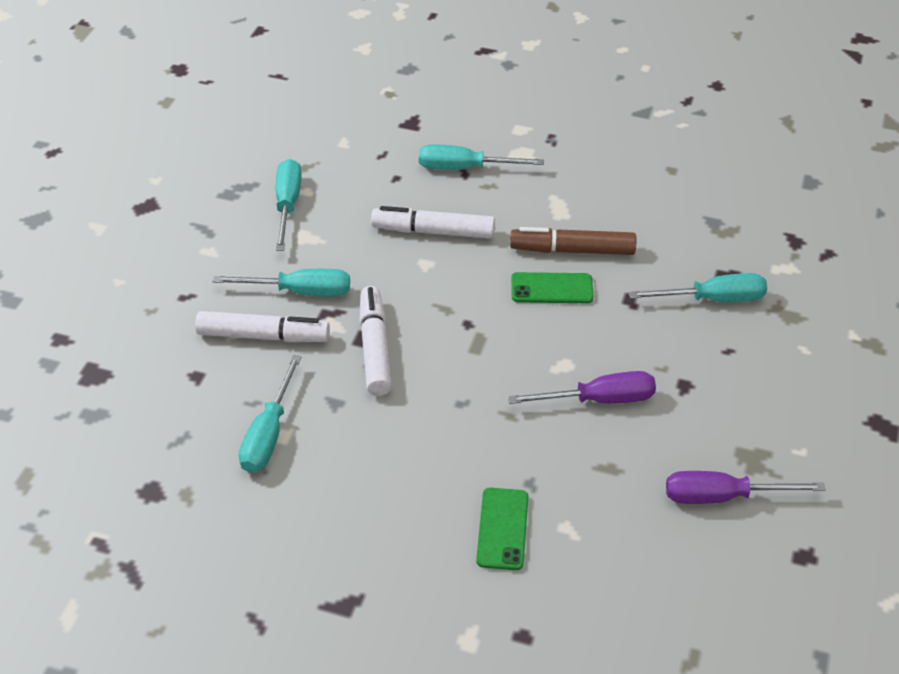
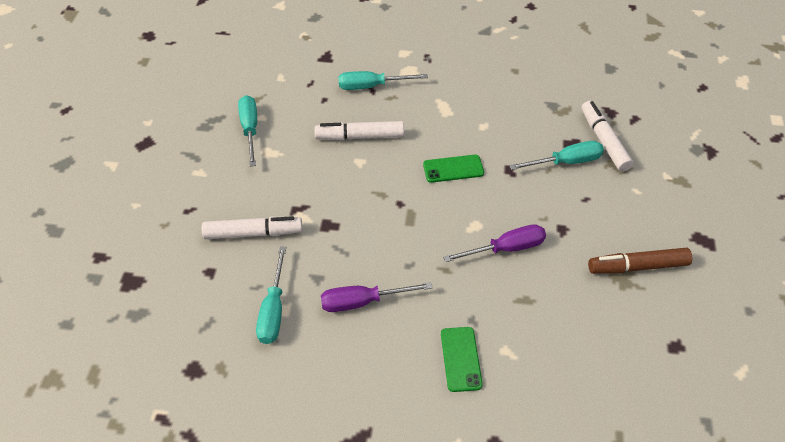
camera: 10 degrees left, 5 degrees up
turquoise screwdriver [212,269,350,297] -> none
white marker [360,286,391,396] -> white marker moved to [582,101,633,172]
brown marker [510,227,636,255] -> brown marker moved to [588,248,692,274]
purple screwdriver [666,471,826,504] -> purple screwdriver moved to [321,282,433,312]

